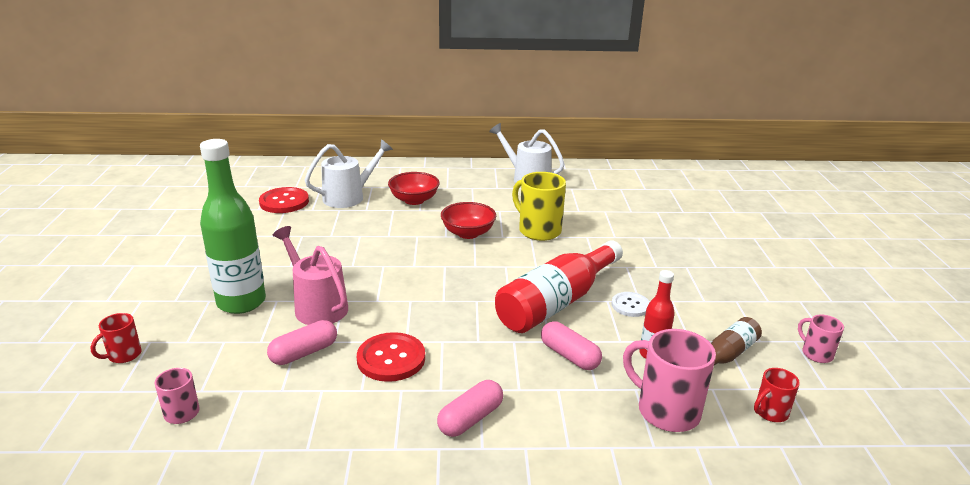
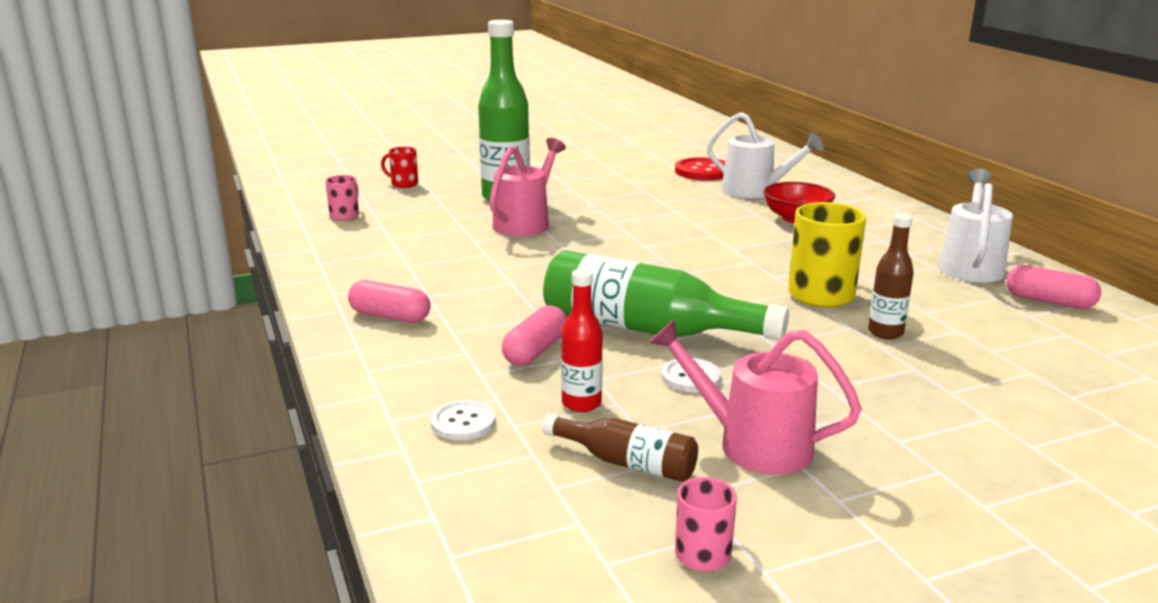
camera: 70 degrees right, 5 degrees down
pink capsule [267,320,337,365] -> pink capsule moved to [1006,265,1101,309]
red button [357,332,425,382] -> none
red bowl [441,202,496,239] -> none
red bottle [495,240,623,333] -> green bottle [543,250,789,341]
pink mug [623,329,716,432] -> white button [431,400,496,440]
red mug [754,368,800,422] -> none
none -> pink watering can [649,319,862,475]
none -> brown bottle [868,213,914,339]

